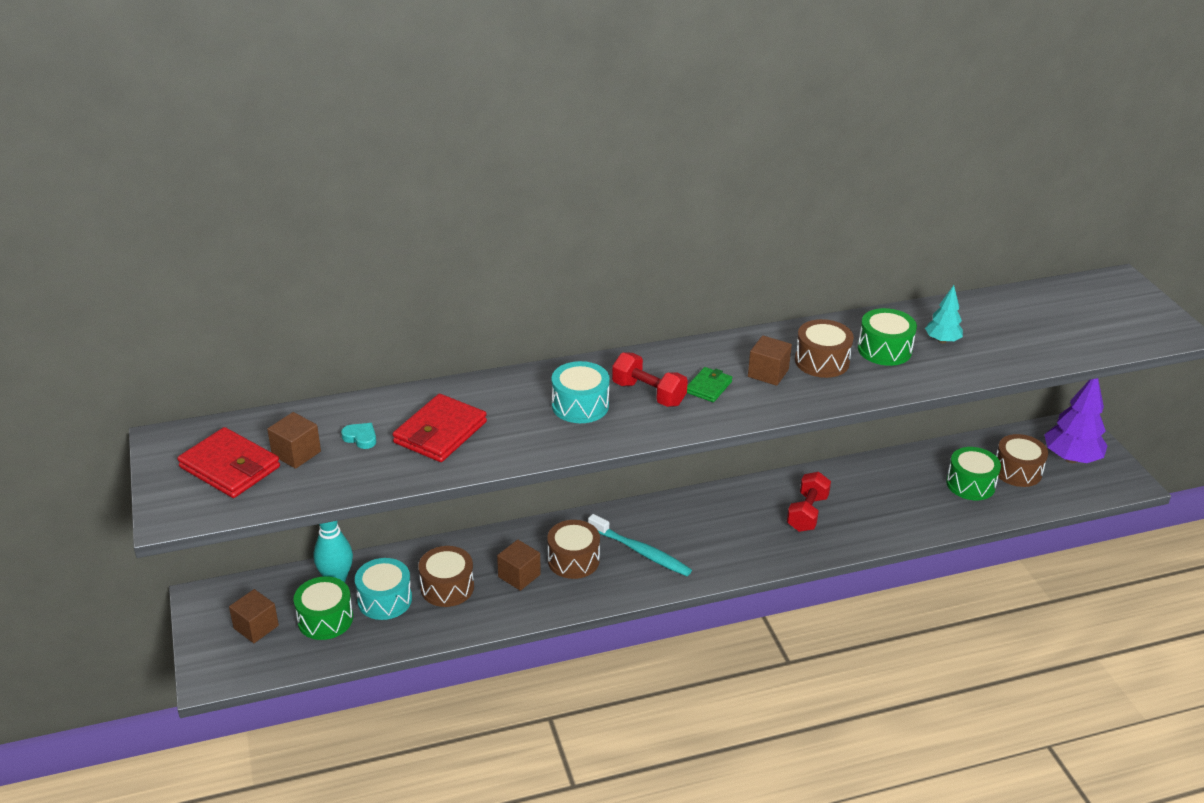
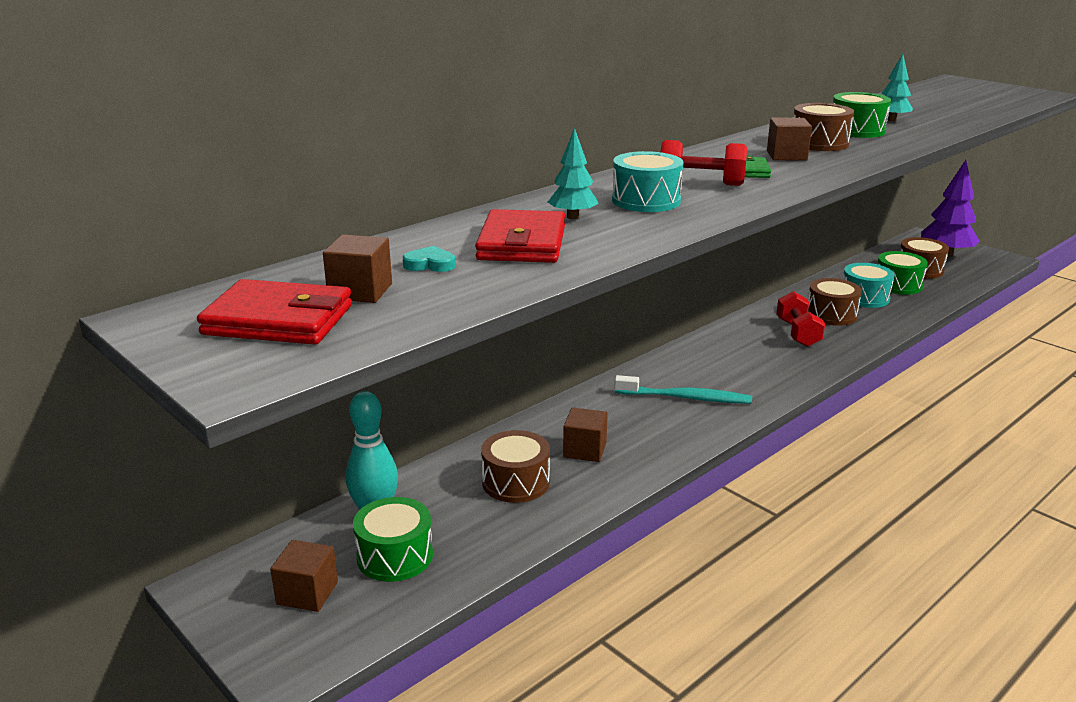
camera: 25 degrees left, 10 degrees down
turquoise drum [355,558,412,620] -> turquoise drum moved to [844,263,895,308]
brown drum [547,520,600,579] -> brown drum moved to [808,278,862,326]
none -> turquoise tree [548,128,599,219]

